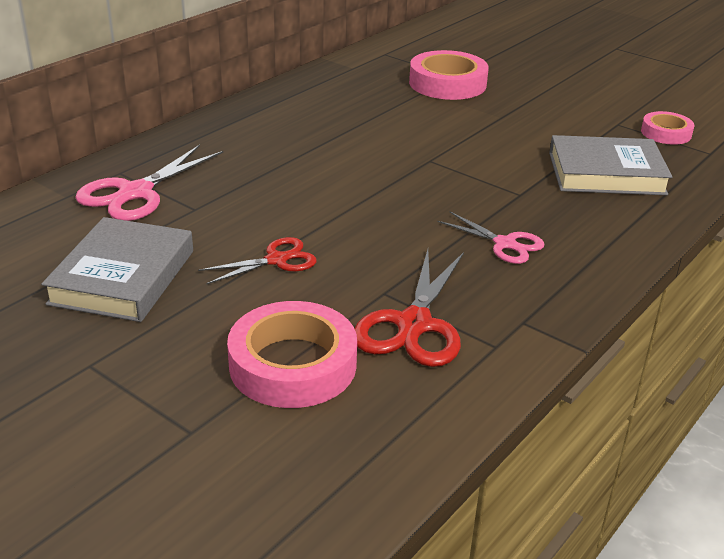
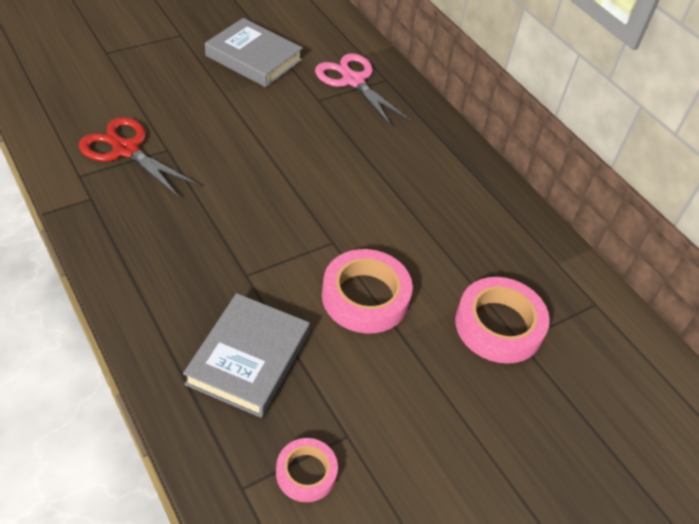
camera: 105 degrees right, 15 degrees up
red scissors [198,237,317,285] -> none
pink tape [227,301,357,408] -> pink tape moved to [322,249,413,333]
pink scissors [437,212,544,264] -> none

